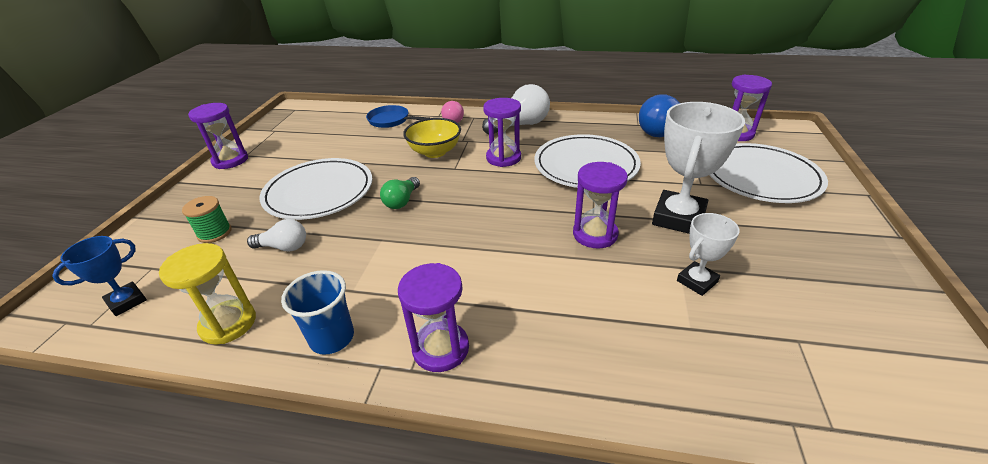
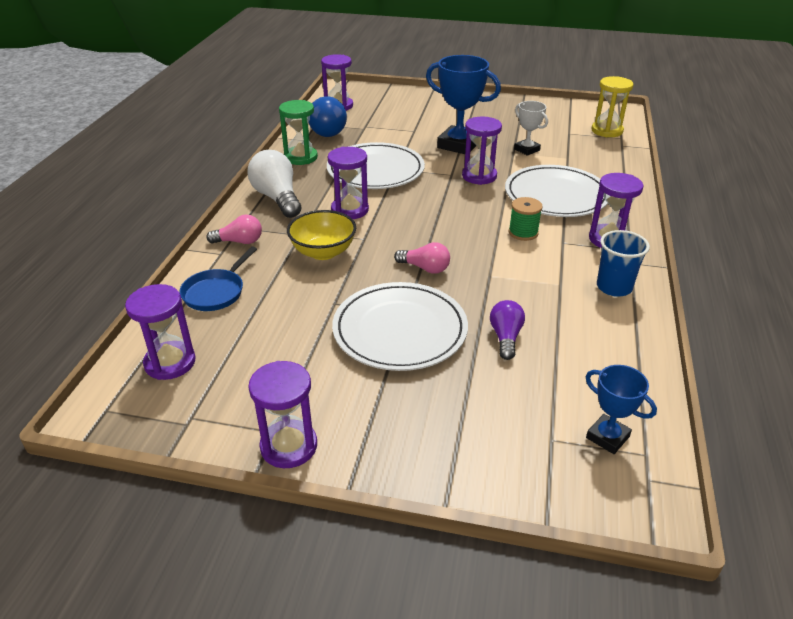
camera: 90 degrees left, 0 degrees up
yellow hourglass [159,243,256,345] -> yellow hourglass moved to [592,76,634,137]
green spool [182,196,232,243] -> green spool moved to [509,197,542,241]
white light bulb [247,219,306,252] -> purple light bulb [490,300,525,360]
green light bulb [380,177,420,209] -> pink light bulb [394,242,450,274]
white trophy [652,102,745,234] -> blue trophy [426,55,501,154]
white plate [709,143,828,203] -> white plate moved to [505,165,608,217]
none -> purple hourglass [125,284,196,380]
none -> green hourglass [279,100,318,165]

